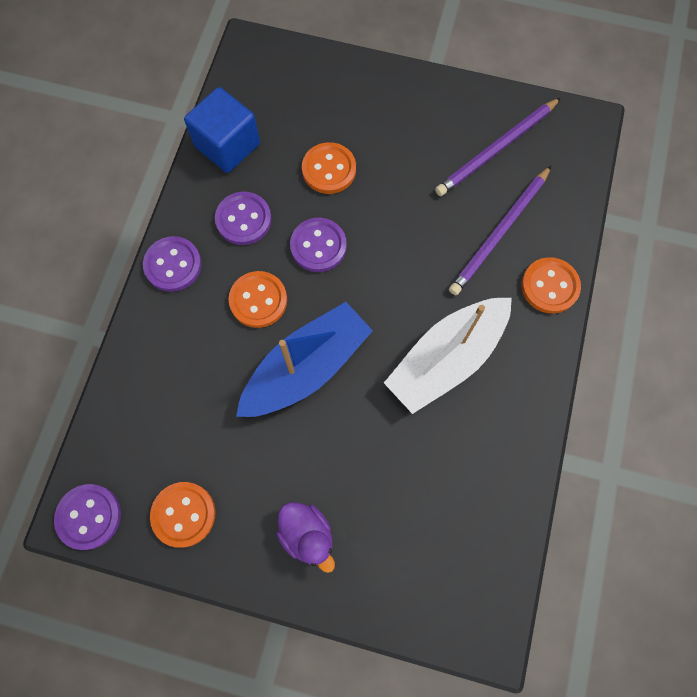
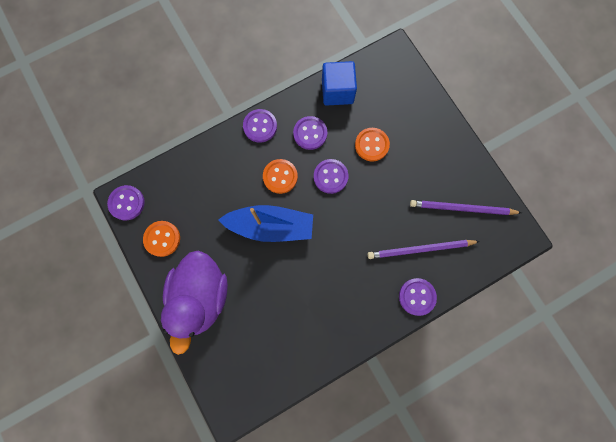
camera: 45 degrees right, 5 degrees up
purple duck [276,502,335,573] -> purple duck [161,251,228,355], size x2.09
white boat [384,298,512,414] -> none
orange button [521,257,581,314] -> purple button [399,278,437,316]

